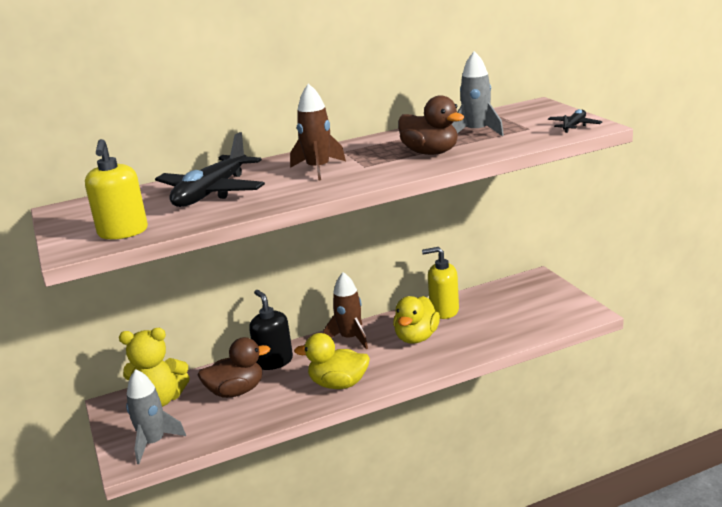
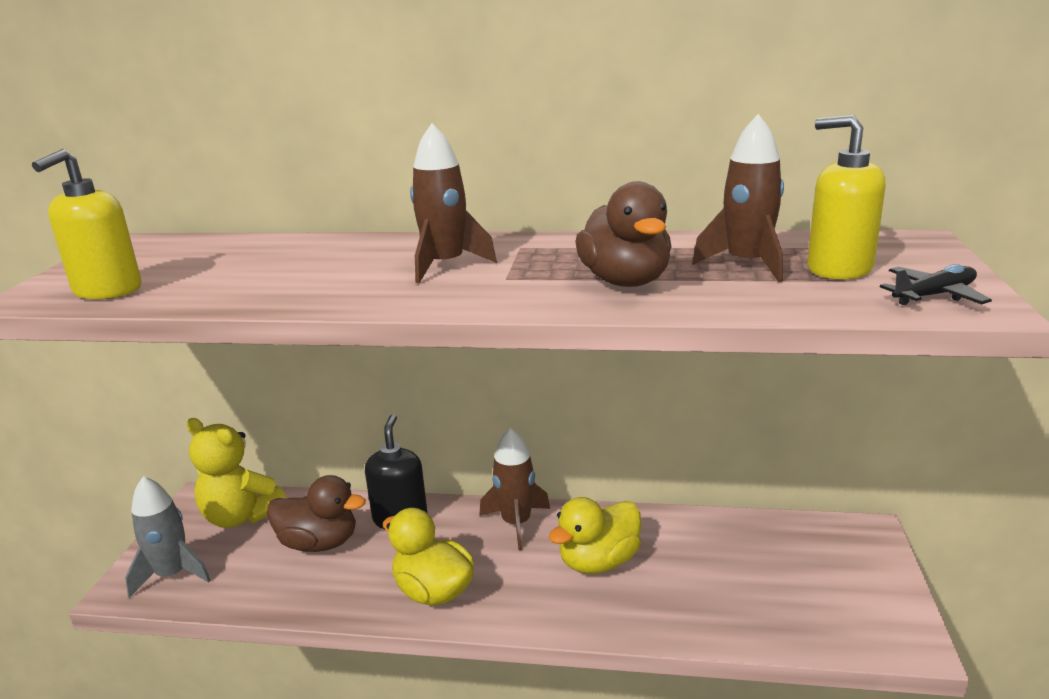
camera: 30 degrees right, 0 degrees up
black plane [155,132,265,207] -> none
yellow soap dispenser [422,247,459,319] -> yellow soap dispenser moved to [807,115,885,280]
grey rocket [451,51,504,136] -> brown rocket [692,114,784,282]

